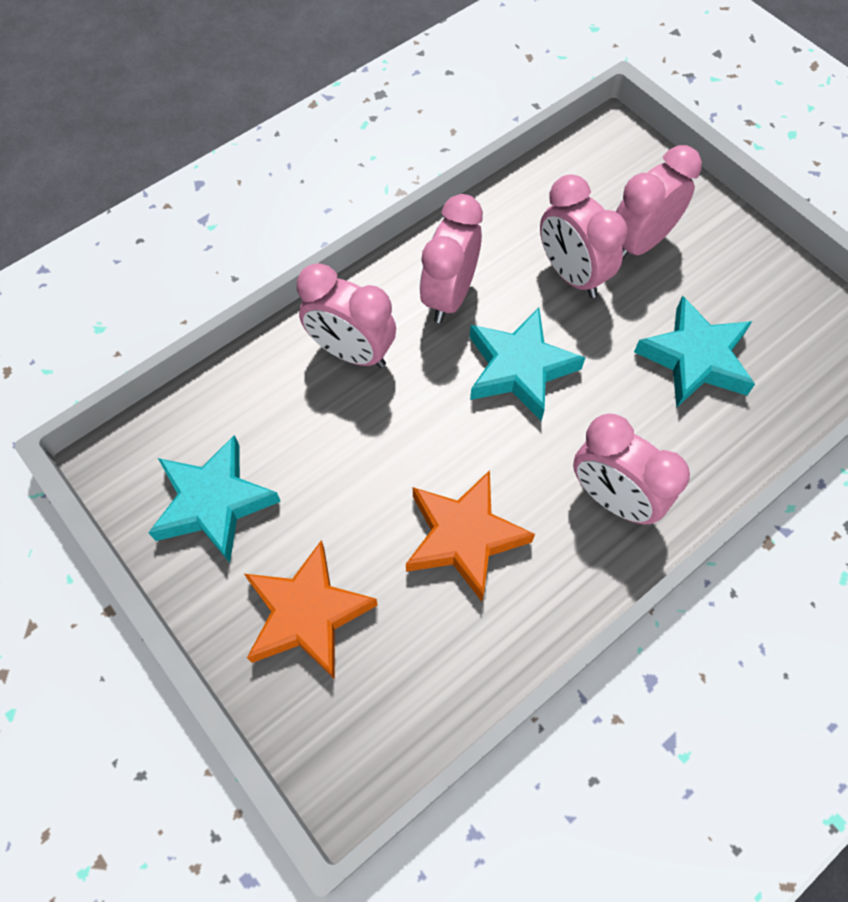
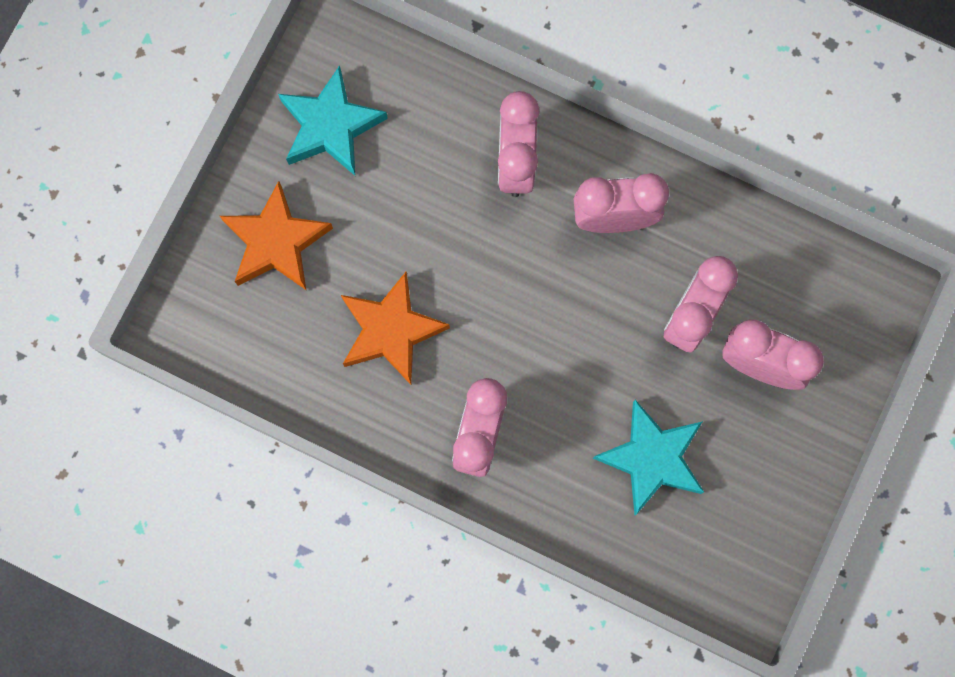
camera: 65 degrees right, 15 degrees up
turquoise star [470,307,586,421] -> none

